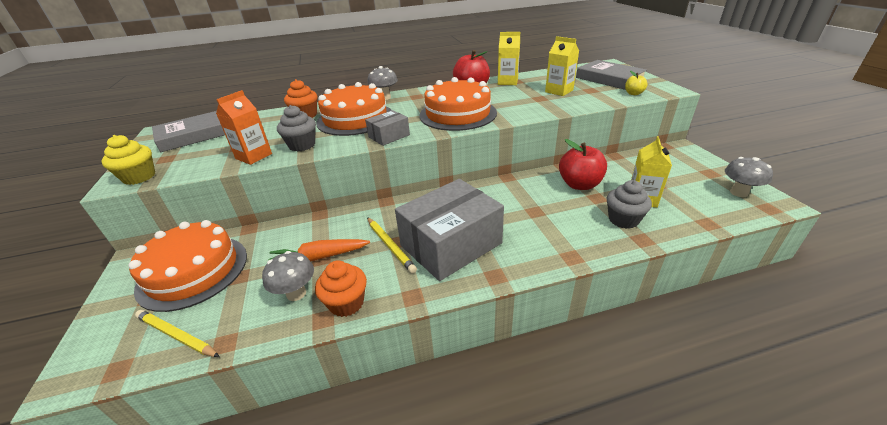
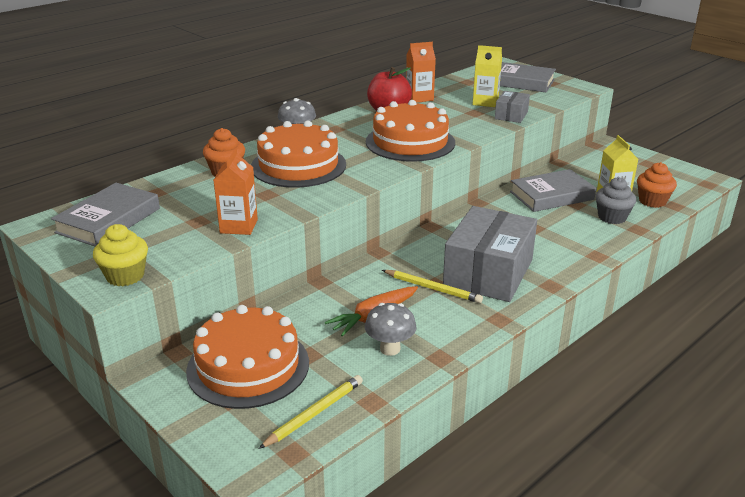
camera: 30 degrees left, 5 degrees down
yellow pencil [135,310,220,357] -> yellow pencil turned 135 degrees clockwise [259,375,363,449]
grey cupcake [277,105,316,152] -> none
orange cupcake [315,260,367,317] -> orange cupcake moved to [637,162,677,208]
grey box [365,110,410,146] -> grey box moved to [495,91,530,123]
yellow carton [498,32,520,85] -> orange carton [406,42,436,102]
red apple [559,139,607,190] -> grey book [510,169,596,212]
yellow apple [625,71,648,95] -> none
grey mushroom [725,157,773,197] -> none

